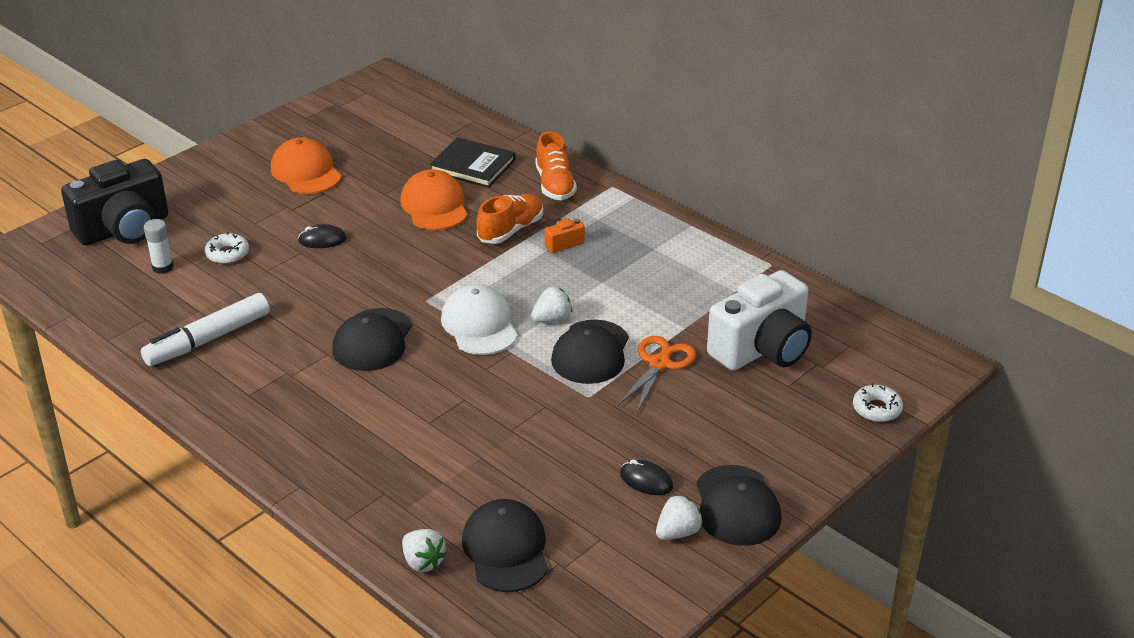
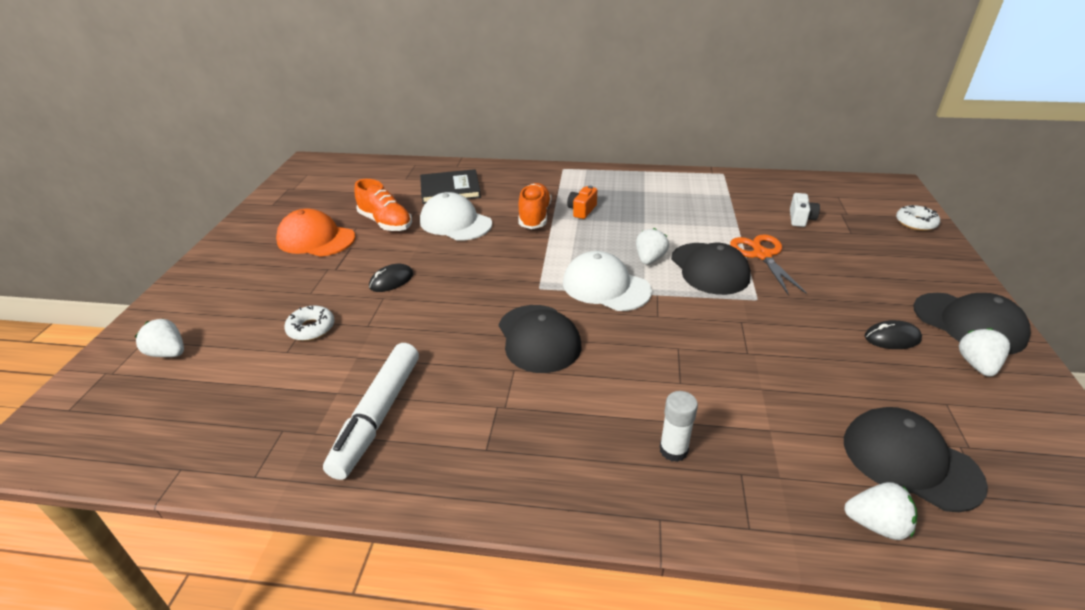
camera: 35 degrees left, 0 degrees up
black camera [61,159,168,245] -> white strawberry [135,319,184,357]
white glue stick [144,219,173,274] -> white glue stick moved to [660,391,698,462]
orange cap [400,169,467,230] -> white cap [420,192,492,240]
orange shoe [535,132,577,200] -> orange shoe moved to [355,179,412,231]
white camera [707,270,812,370] -> white camera [790,193,820,227], size x0.41

